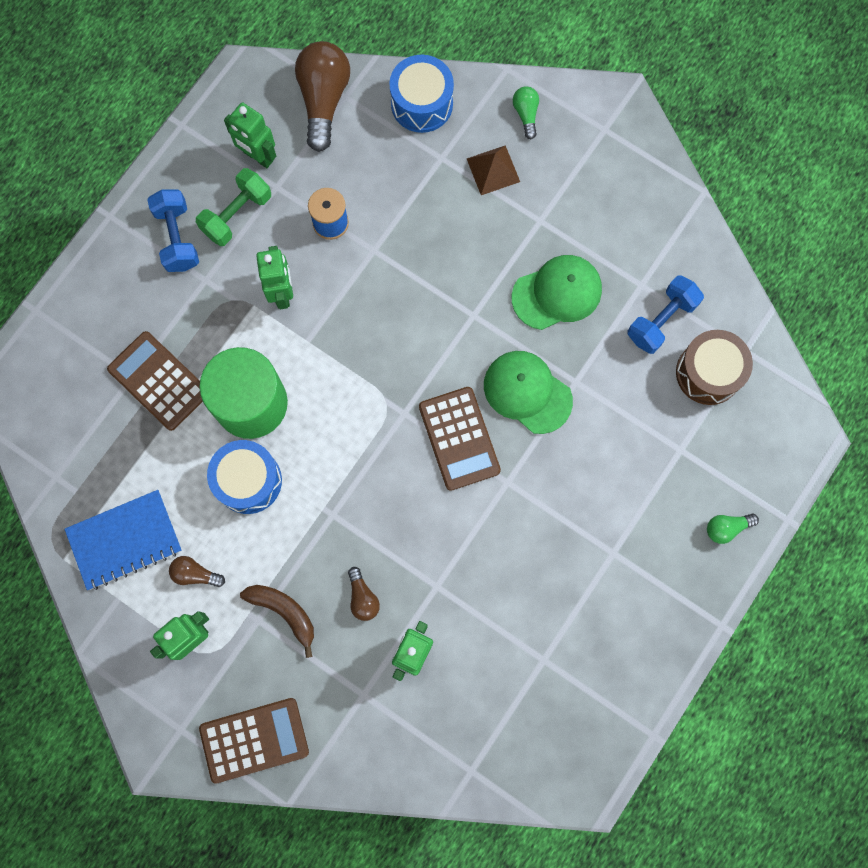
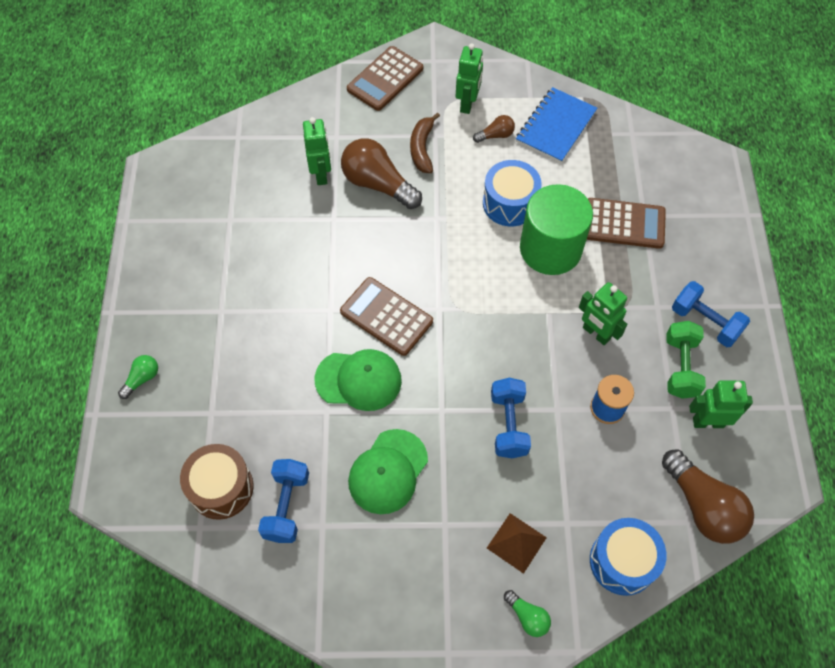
camera: 145 degrees right, 15 degrees down
brown banana [240,585,314,658] -> brown banana turned 90 degrees clockwise [410,112,440,173]
brown light bulb [348,567,380,621] -> brown light bulb [341,138,422,209], size x2.05
none -> blue dumbbell [491,378,531,458]

